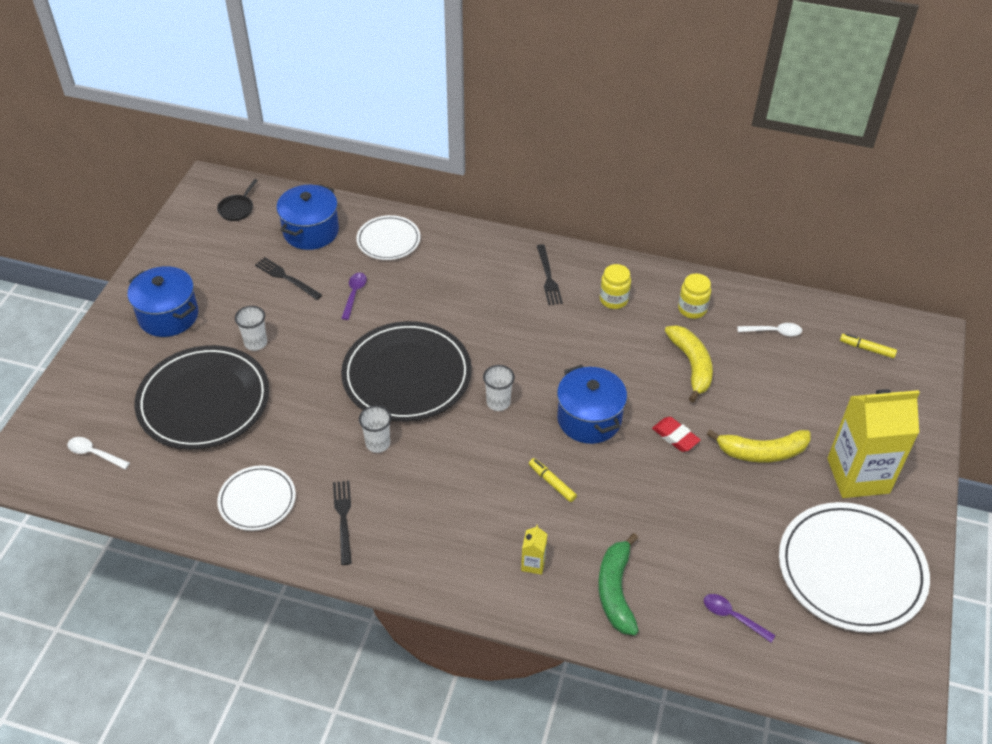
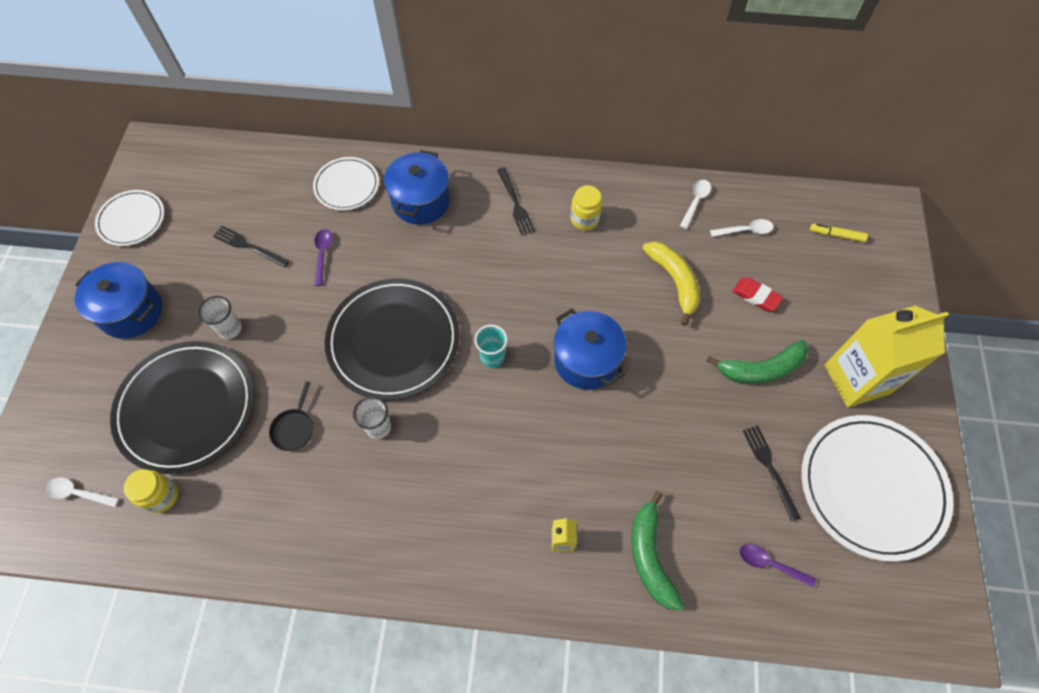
camera: 10 degrees left, 15 degrees up
black pan [217,179,258,221] -> black pan moved to [269,381,314,451]
white plate [217,465,296,531] -> white plate moved to [95,190,164,246]
blue pot [276,184,339,250] -> blue pot moved to [384,150,450,225]
black fork [333,481,352,565] -> black fork moved to [743,425,801,522]
white cup [483,365,515,411] -> turquoise cup [474,325,508,368]
yellow marker [529,458,577,502] -> none
red eraser [652,417,701,452] -> red eraser moved to [733,278,783,311]
yellow jar [678,273,711,319] -> yellow jar moved to [124,469,178,513]
yellow banana [707,430,811,462] -> green banana [707,340,808,384]
none -> white spoon [680,180,711,229]

